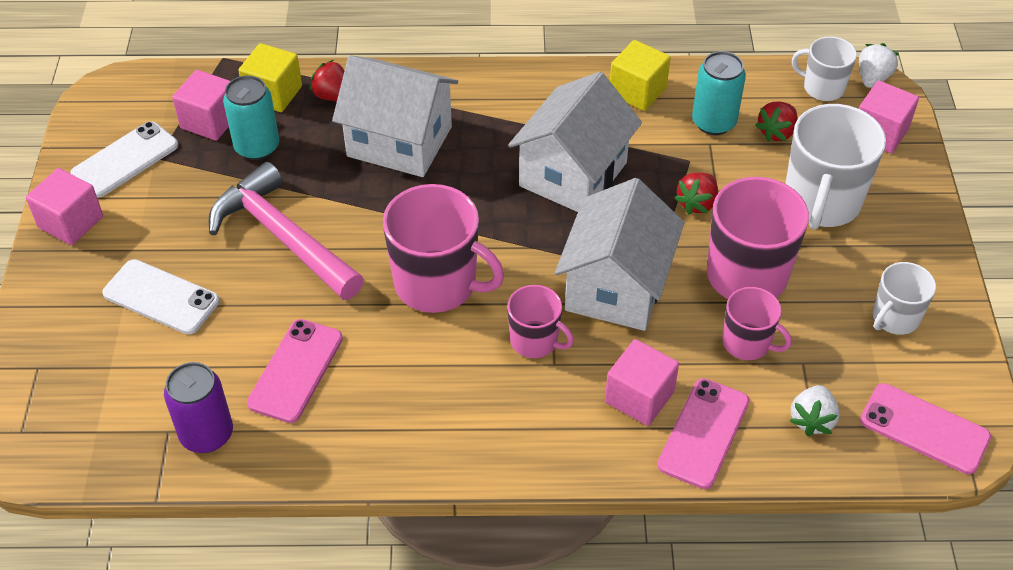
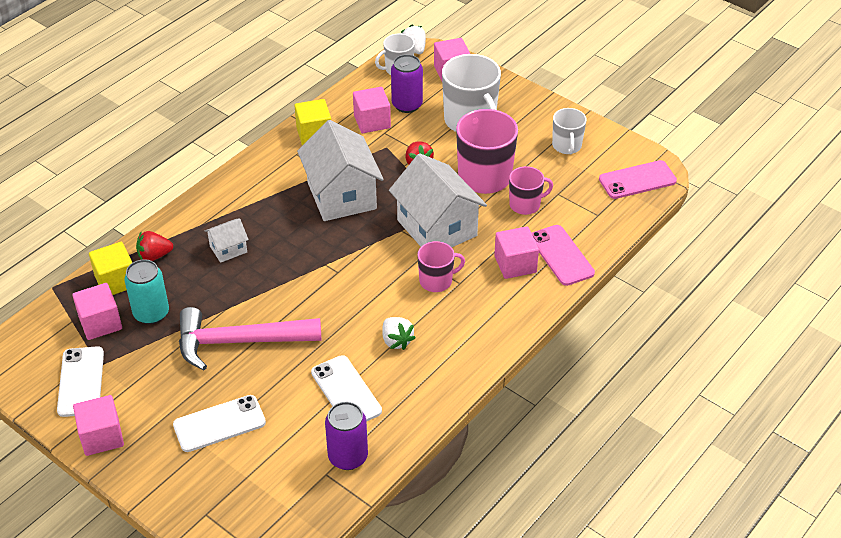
camera: 50 degrees left, 5 degrees down
pink phone [247,319,343,423] -> white phone [311,355,382,422]
white house [332,56,458,177] -> white house [205,218,249,263], size x0.47
pink mug [383,184,504,313] -> none
turquoise can [692,51,746,135] -> pink cube [353,87,391,133]
red strawberry [755,102,798,142] -> purple can [391,54,423,113]
white strawberry [790,385,840,436] -> white strawberry moved to [382,317,416,350]

